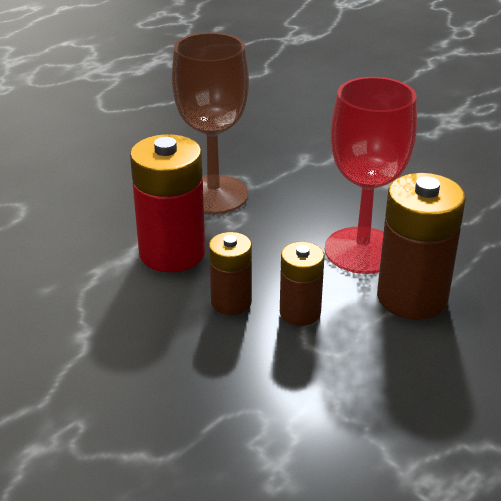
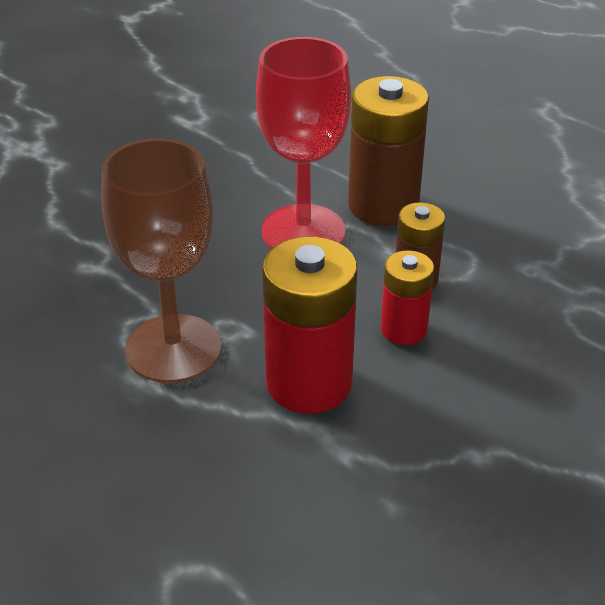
camera: 90 degrees left, 5 degrees up
brown battery [209,232,252,315] -> red battery [381,250,434,345]

